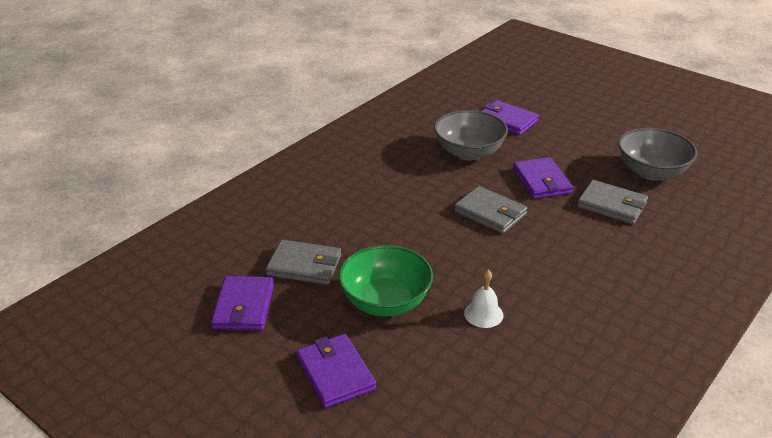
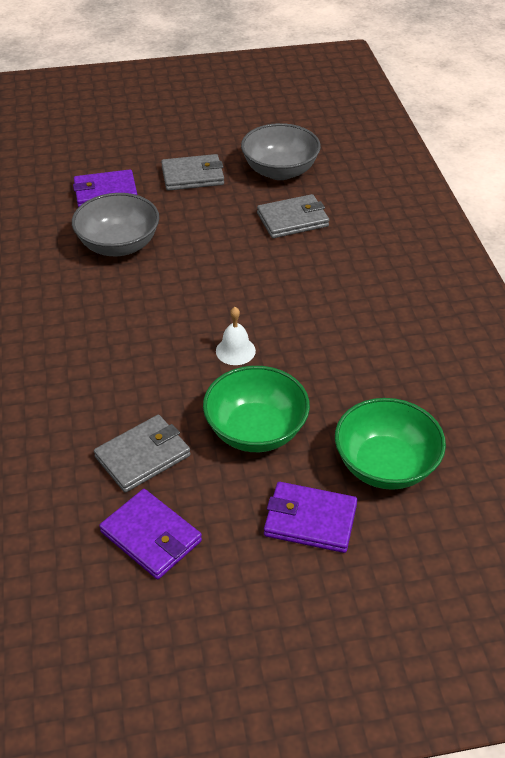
camera: 50 degrees left, 10 degrees up
grey wallet [454,186,528,234] -> grey wallet moved to [161,154,224,191]
white bell [464,270,503,328] -> white bell moved to [216,307,256,365]
purple wallet [513,157,573,199] -> none
none -> green bowl [335,398,446,490]

